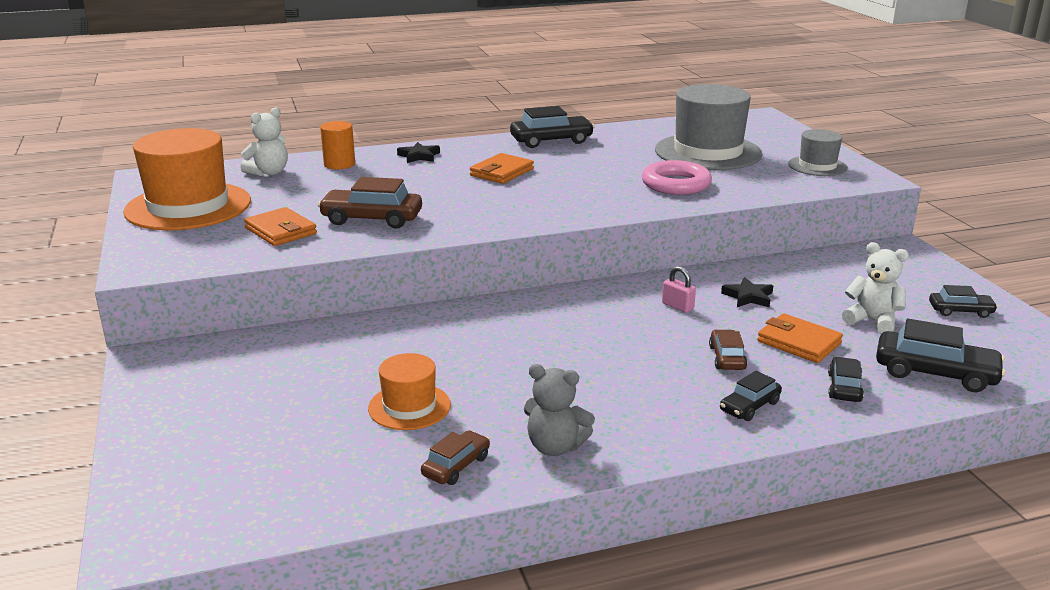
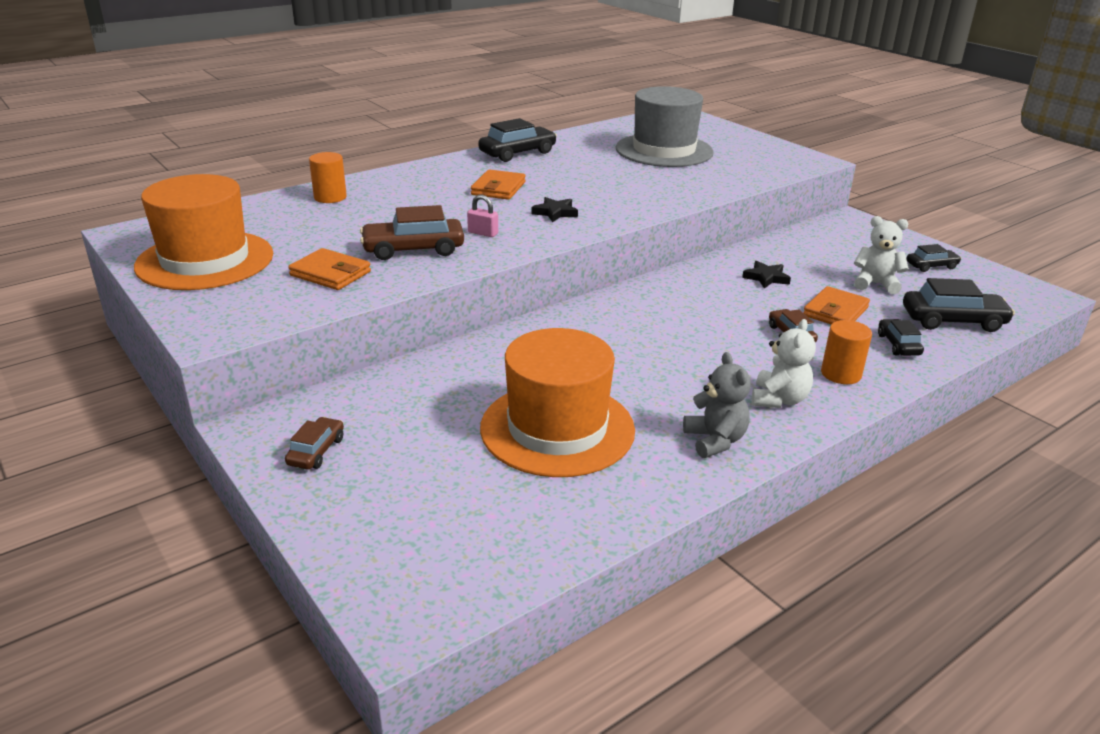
camera: 20 degrees left, 5 degrees up
white teddy bear [241,107,288,176] -> white teddy bear moved to [752,319,816,408]
orange hat [368,353,451,430] -> orange hat [480,328,635,477], size x1.91
black star [397,142,440,163] -> black star moved to [532,197,578,222]
brown car [421,430,490,485] -> brown car moved to [285,417,344,469]
grey teddy bear [524,364,595,456] -> grey teddy bear turned 105 degrees counterclockwise [683,352,751,458]
pink ring [642,160,712,195] -> none
pink padlock [662,266,696,313] -> pink padlock moved to [467,195,498,237]
black car [720,371,782,421] -> orange cylinder [821,320,872,384]
orange wallet [757,313,843,363] -> orange wallet turned 75 degrees counterclockwise [803,286,870,325]
grey hat [788,129,848,176] -> none

